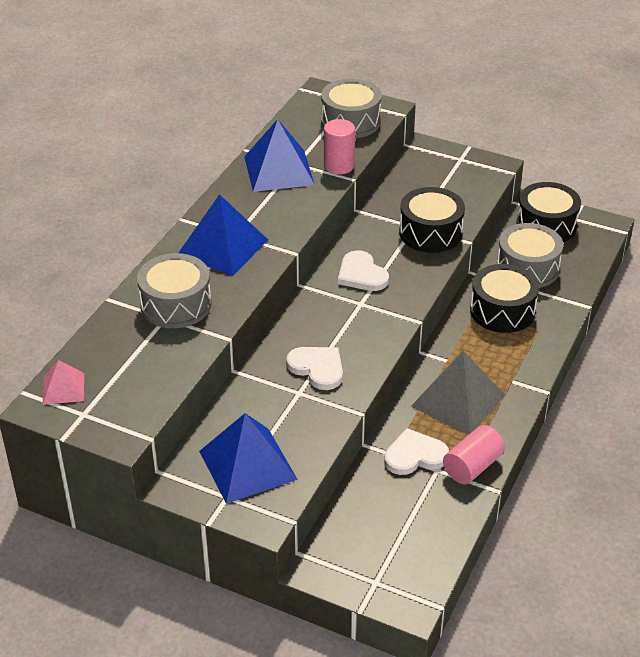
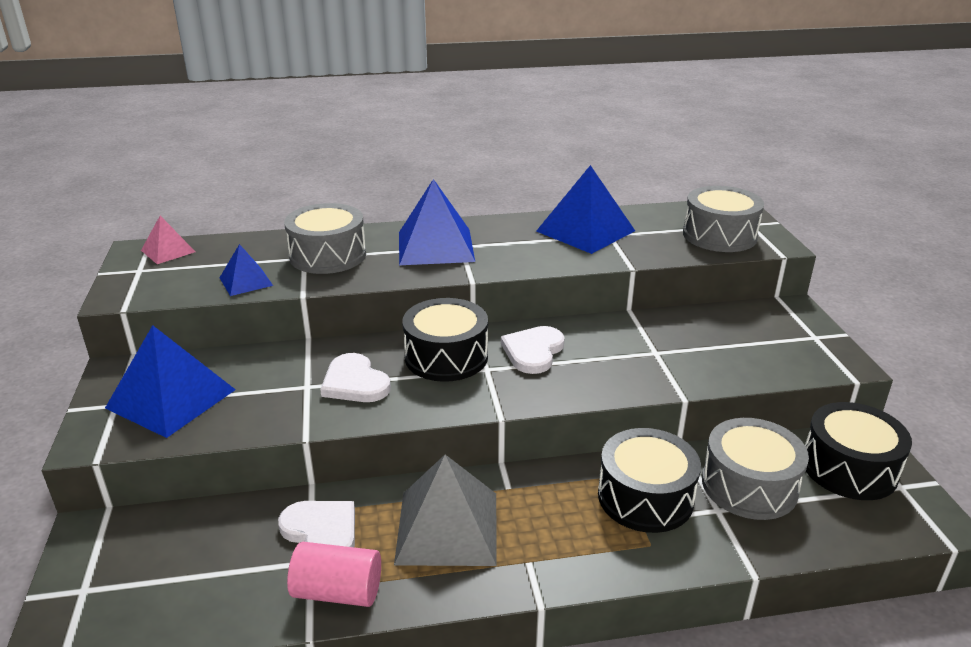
camera: 55 degrees right, 10 degrees down
white heart [286,347,343,390] -> white heart turned 135 degrees clockwise [320,353,391,402]
pink cylinder [324,119,355,174] -> none
black drum [399,187,465,253] -> black drum moved to [402,298,488,382]
none -> blue pyramid [219,244,273,296]

